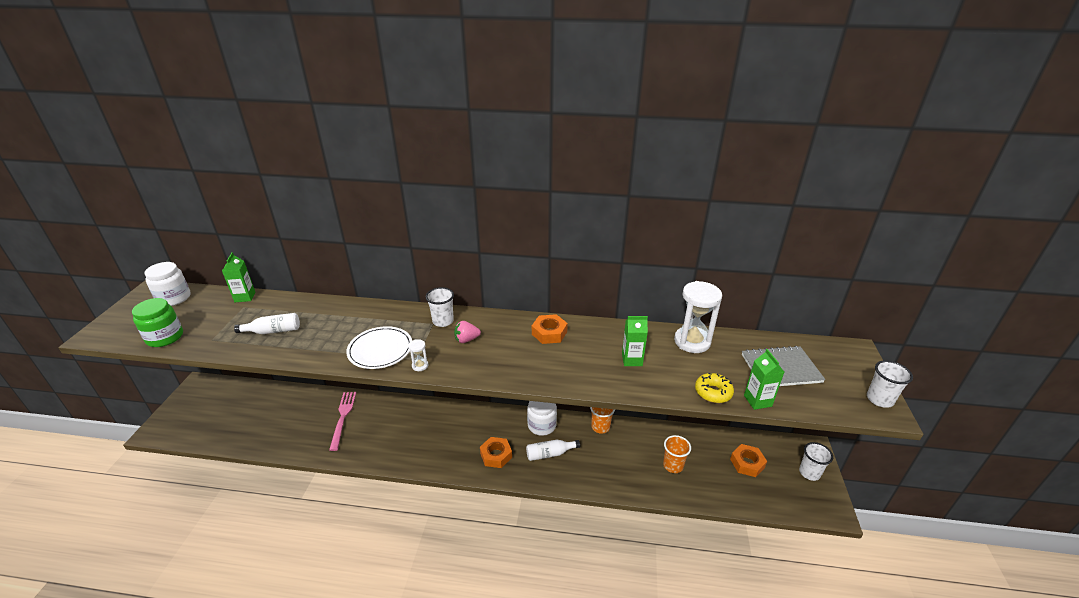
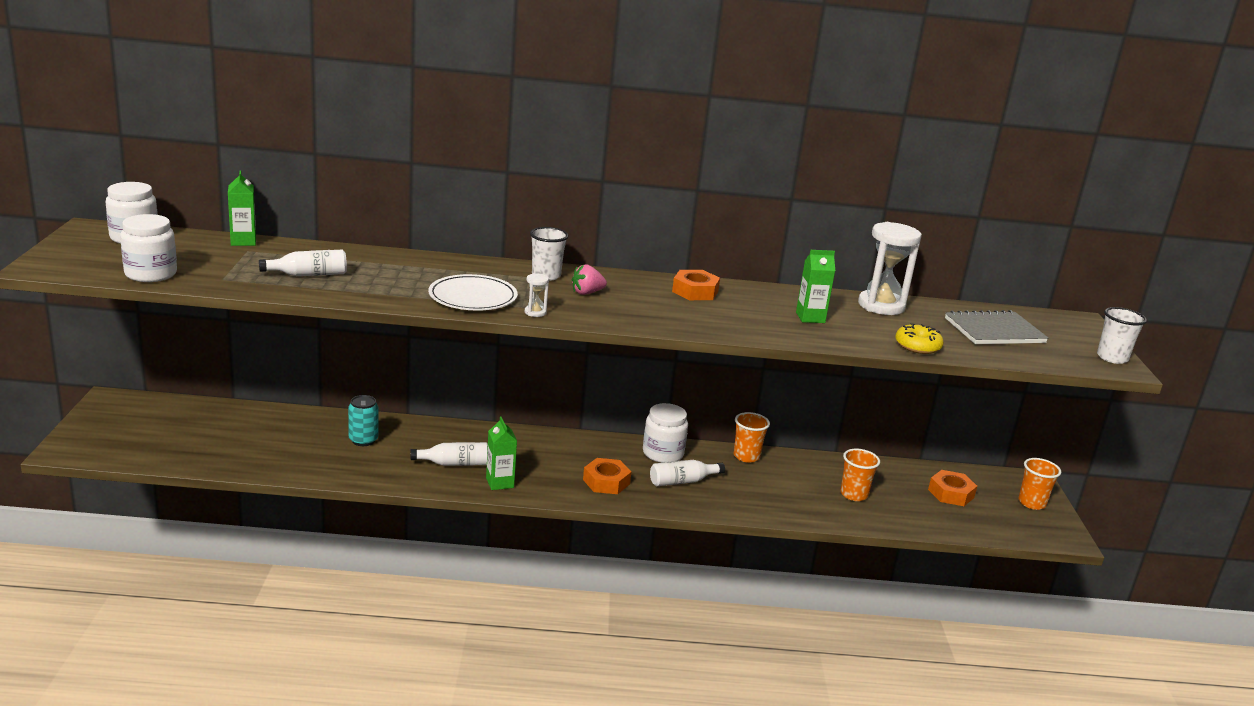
camera: 10 degrees left, 10 degrees down
green jar [132,298,183,347] -> white jar [120,214,177,282]
pink fork [329,392,356,451] -> turquoise can [348,395,378,446]
green carton [744,349,784,410] -> green carton moved to [486,417,517,490]
white cup [799,442,833,481] -> orange cup [1018,458,1061,510]
none -> white bottle [410,442,488,466]

